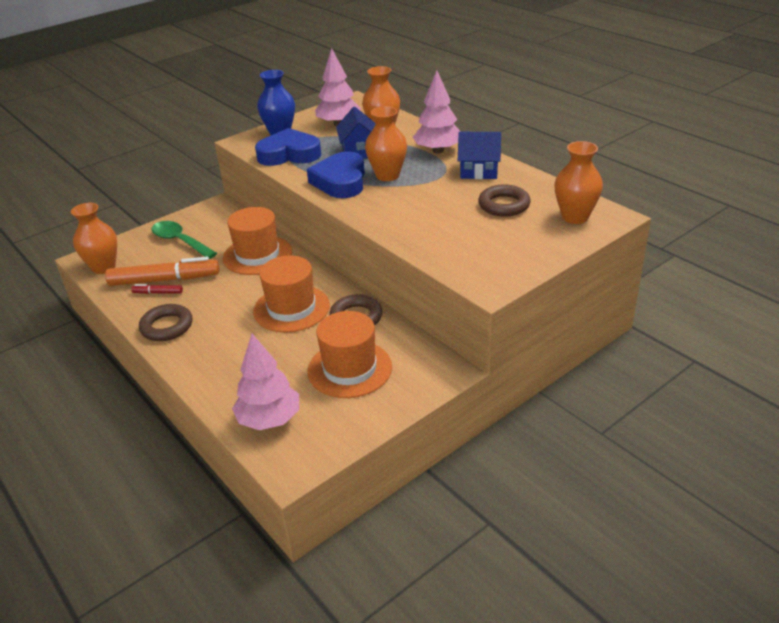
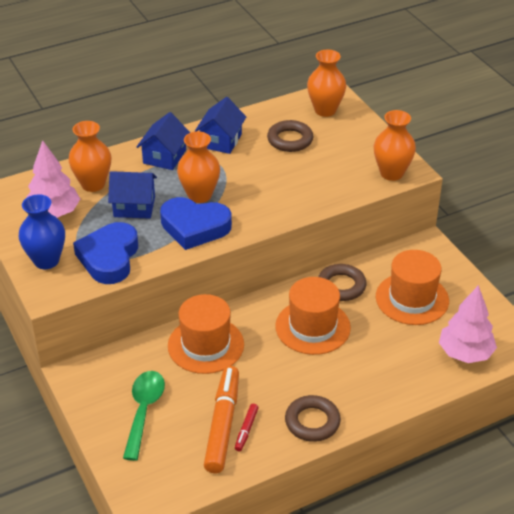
camera: 80 degrees left, 5 degrees up
orange vase [71,203,117,274] -> orange vase moved to [374,110,416,181]
green spoon [151,221,217,259] -> green spoon turned 135 degrees clockwise [123,371,165,461]
pink tree [413,70,461,153] -> blue house [137,112,190,170]

